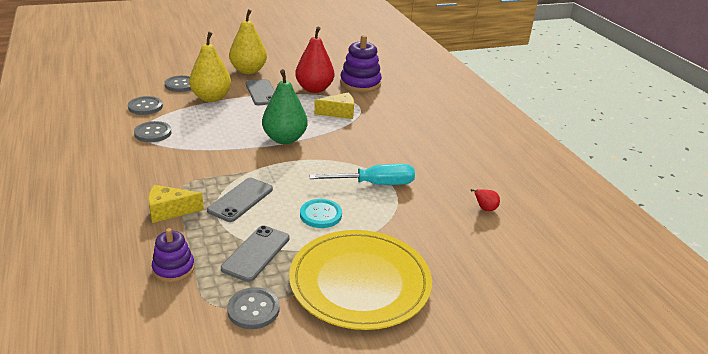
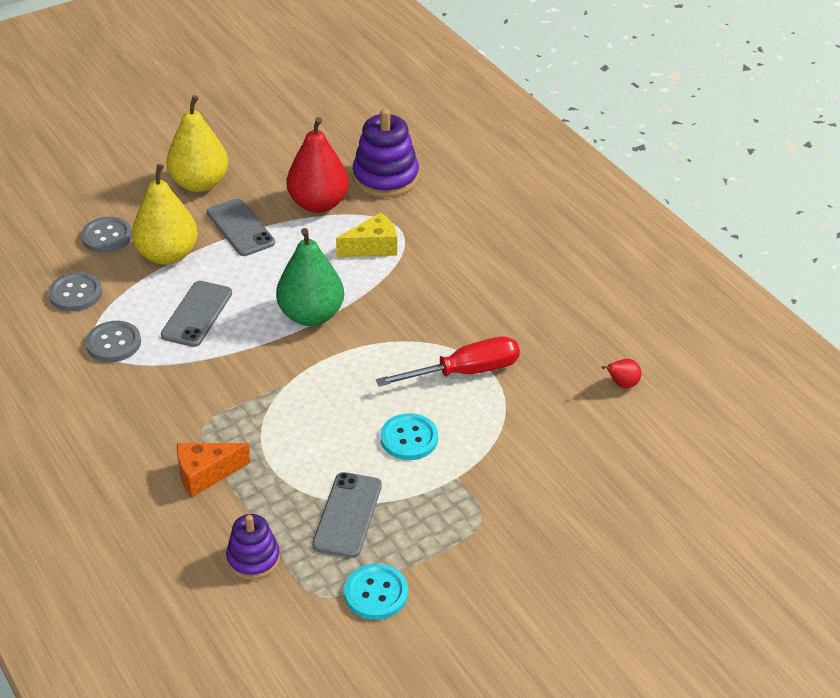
camera: 10 degrees left, 10 degrees up
yellow cheese [148,185,204,223] -> orange cheese [177,443,250,497]
grey phone [207,178,273,222] -> grey phone moved to [161,281,232,347]
grey button [227,287,279,329] -> turquoise button [344,564,408,620]
yellow plate [289,230,432,330] -> none
turquoise screwdriver [309,164,415,185] -> red screwdriver [376,336,520,386]

